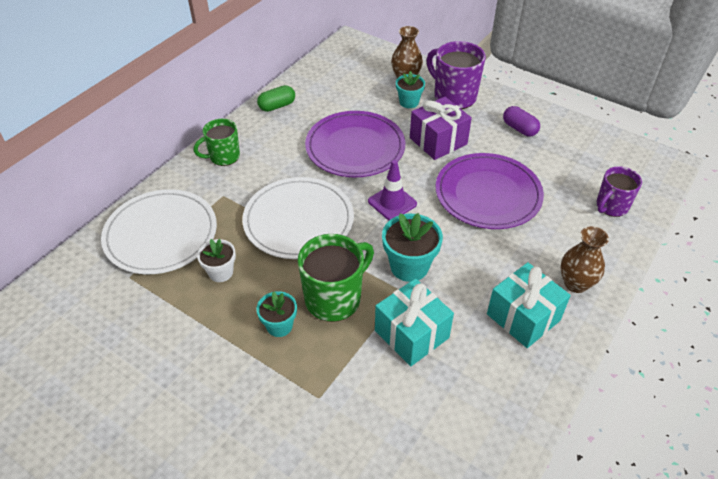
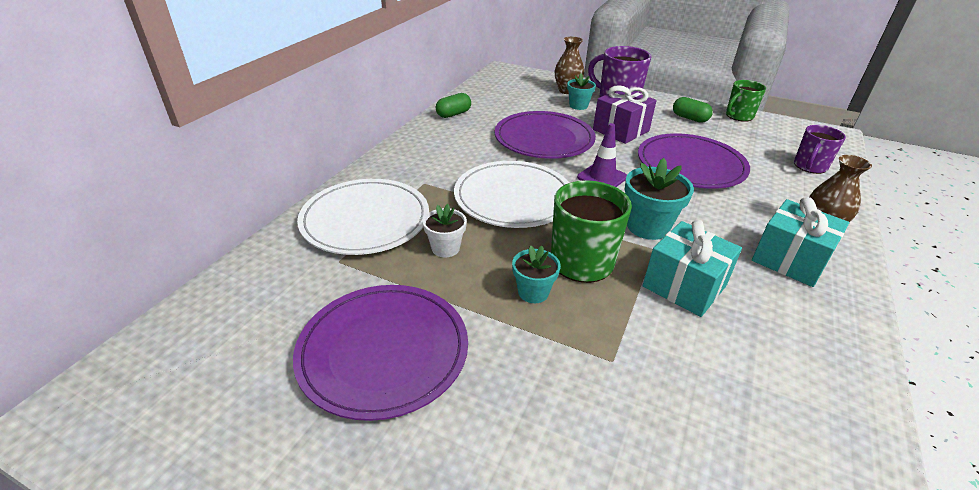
camera: 10 degrees left, 10 degrees down
green mug [194,119,240,166] -> green mug moved to [726,80,766,122]
purple capsule [503,106,540,137] -> green capsule [673,97,713,123]
none -> purple plate [293,285,468,421]

